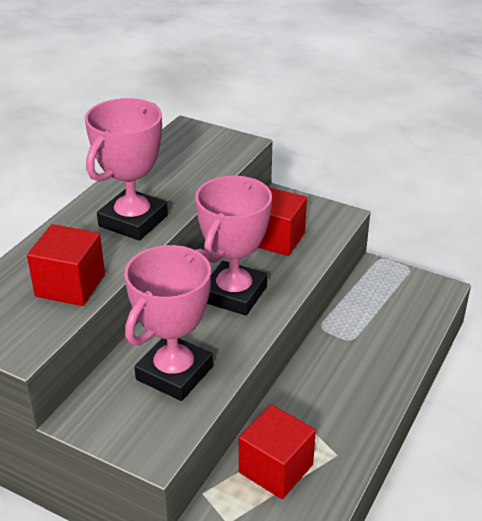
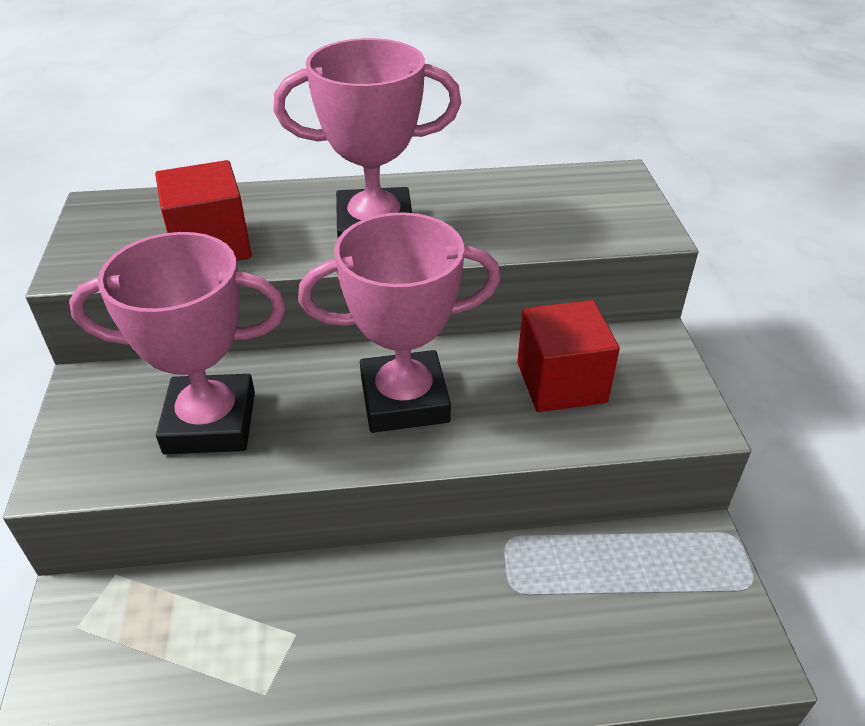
camera: 55 degrees right, 5 degrees up
red cube [239,405,316,499] -> none

